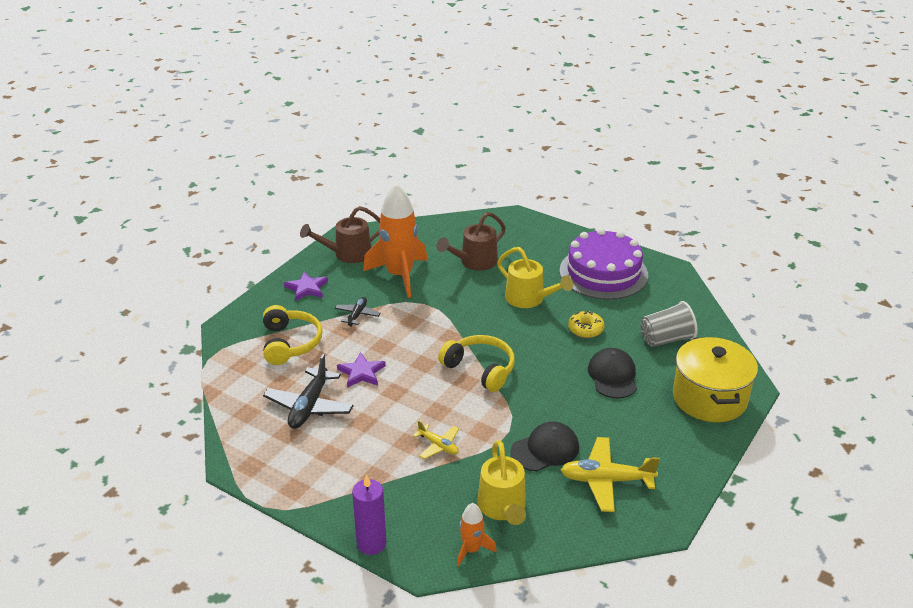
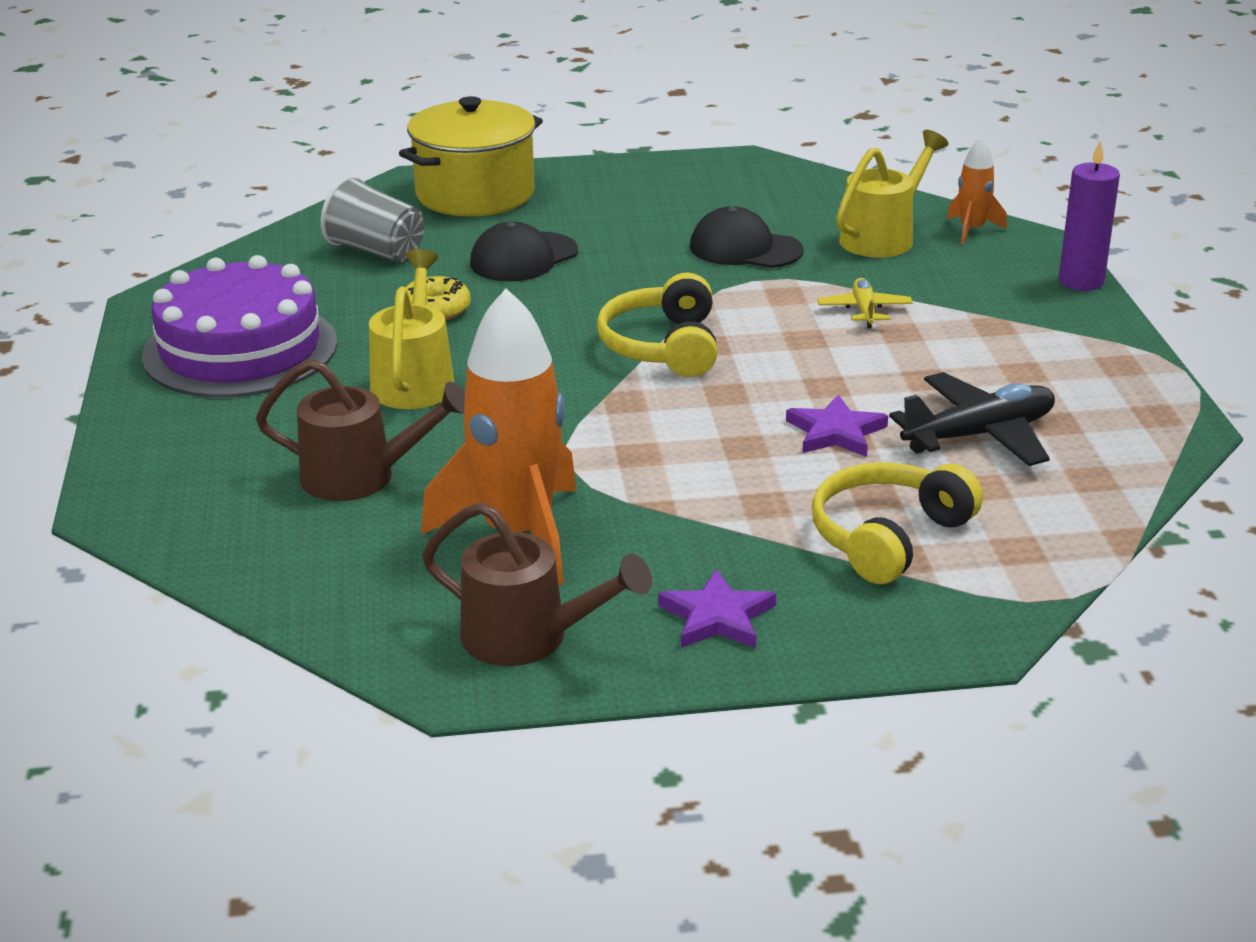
camera: 130 degrees left, 5 degrees down
black plane [335,297,381,327] -> none
yellow plane [561,437,660,512] -> none

